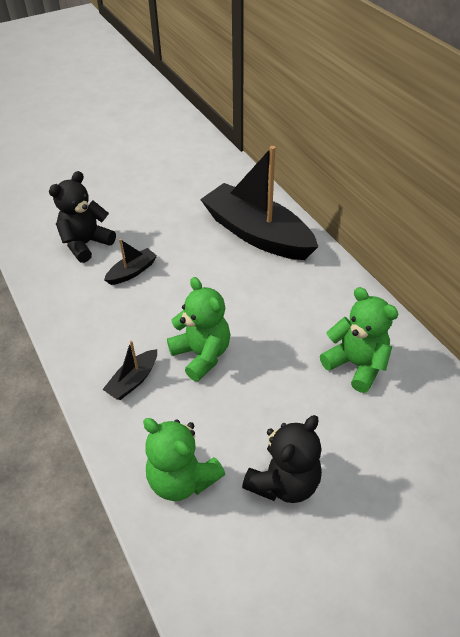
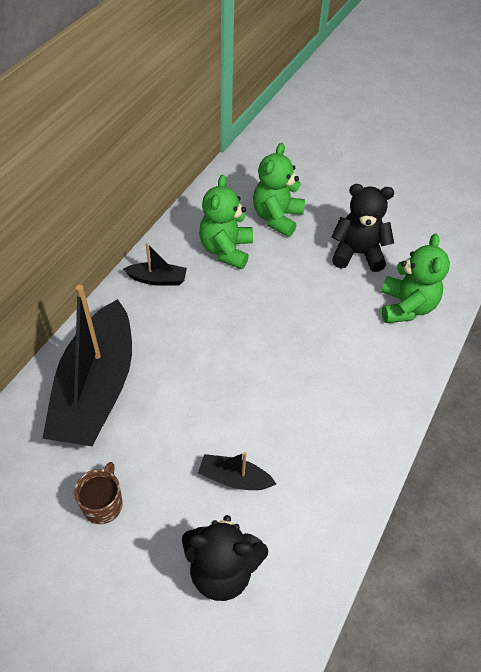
camera: 125 degrees left, 5 degrees up
black boat [102,340,157,400] -> black boat moved to [123,243,187,286]
green teddy bear [167,277,231,382] -> green teddy bear moved to [253,143,305,237]
none -> brown mug [74,462,123,524]

